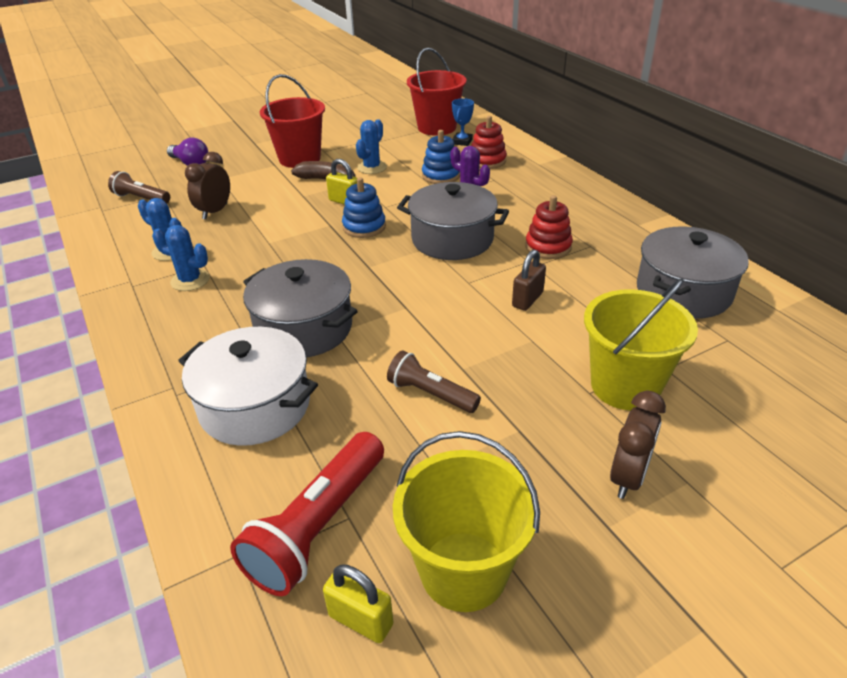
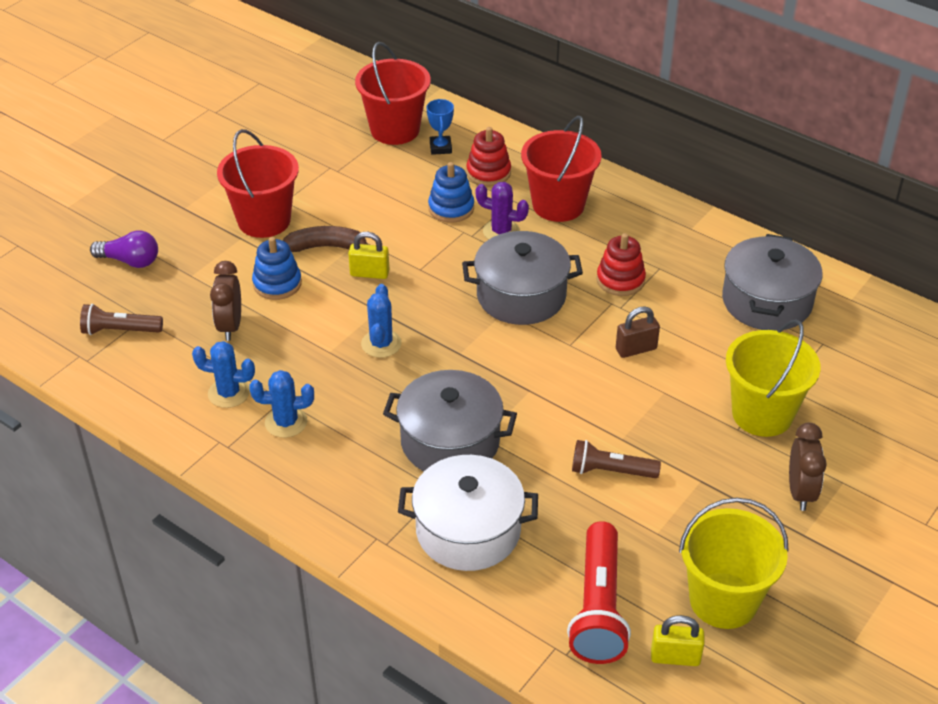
camera: 25 degrees left, 5 degrees up
blue stacking toy [342,177,386,238] -> blue stacking toy moved to [252,237,302,300]
blue cactus [356,119,387,174] -> blue cactus moved to [361,284,402,358]
brown padlock [512,250,546,311] -> brown padlock turned 60 degrees clockwise [616,306,660,358]
none -> red bucket [521,116,602,222]

